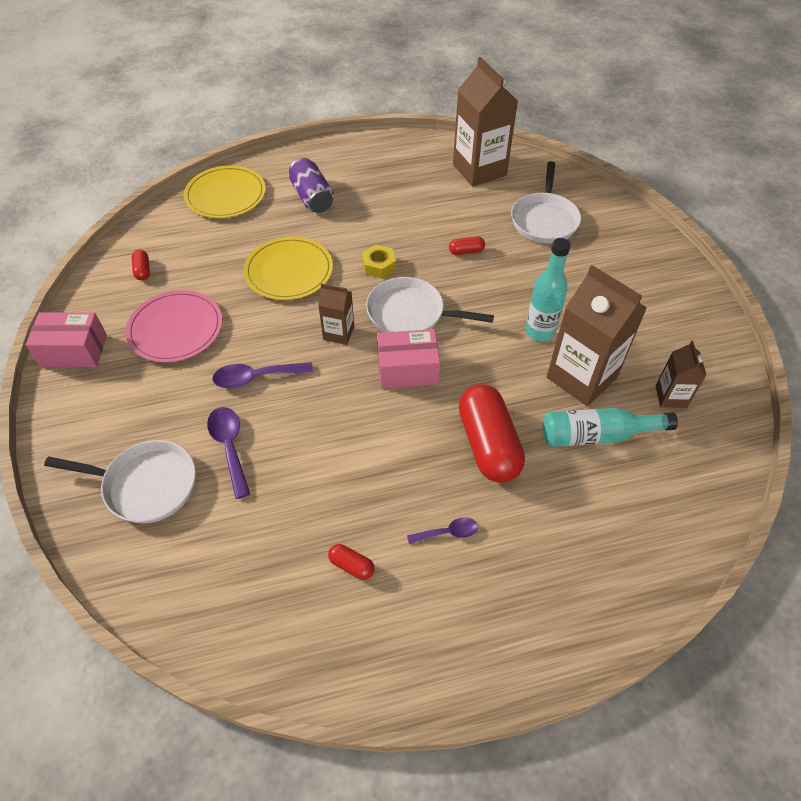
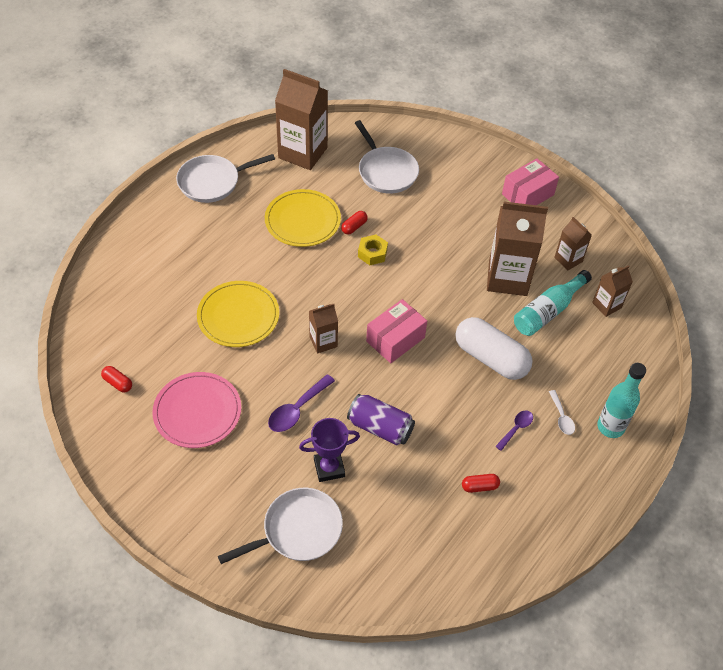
camera: 40 degrees left, 0 degrees up
pink box [26,312,107,367] -> pink box moved to [502,158,559,205]
yellow plate [184,166,266,218] -> yellow plate moved to [265,189,341,247]
purple spoon [207,407,250,499] -> purple trophy [299,418,360,482]
purple can [289,158,334,213] -> purple can moved to [347,394,415,445]
yellow nut [362,245,396,279] -> yellow nut moved to [358,235,388,265]
white pan [366,277,494,332] -> white pan moved to [176,154,275,203]
red capsule [458,384,525,483] -> white capsule [455,317,533,380]
turquoise bottle [525,238,571,341] -> turquoise bottle moved to [597,363,646,438]
none -> white spoon [549,390,575,435]
none -> brown carton [592,265,633,317]

